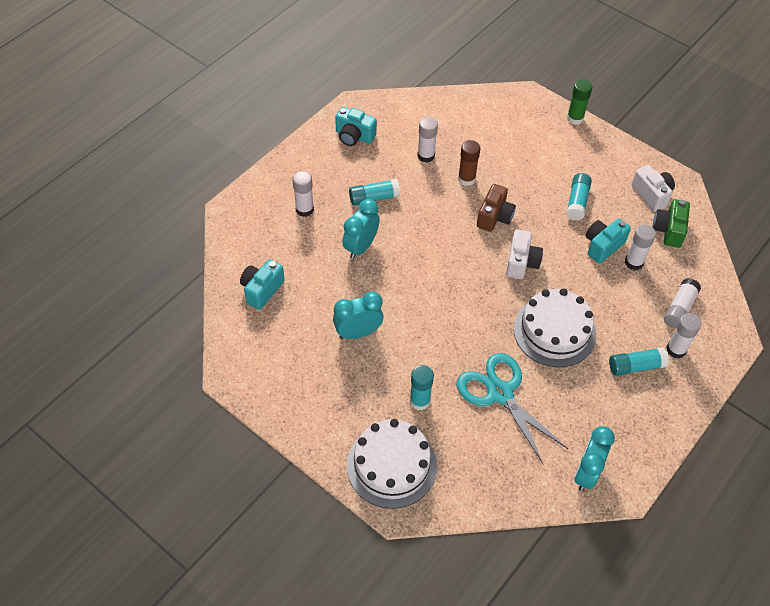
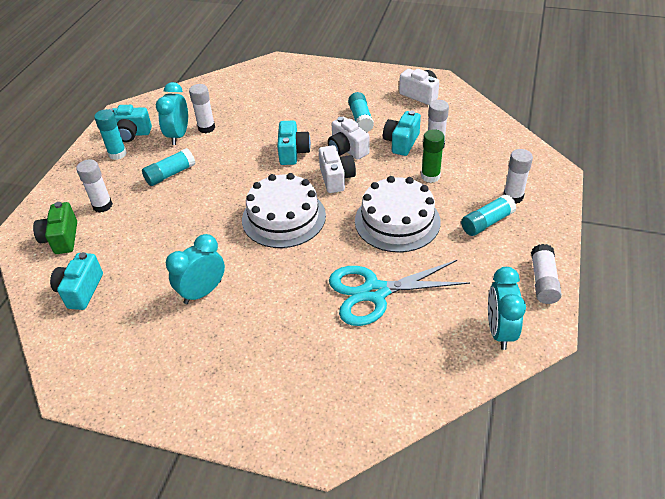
camera: 20 degrees left, 10 degrees down
turquoise clock [343,199,380,259] -> turquoise clock moved to [156,82,188,145]
white cake [347,419,437,509] -> white cake moved to [242,173,326,248]
turquoise glue stick [410,365,434,410] -> turquoise glue stick moved to [94,109,127,160]
turquoise scissors [457,353,568,465] -> turquoise scissors turned 45 degrees counterclockwise [329,260,470,326]
brown glue stick [458,140,481,186] -> none
brown camera [477,184,516,232] -> turquoise camera [277,121,311,165]
green glue stick [567,79,592,125] -> green glue stick moved to [421,129,445,183]
green camera [653,199,690,248] -> green camera moved to [33,202,77,254]
white glue stick [664,278,701,329] -> white glue stick moved to [531,244,562,304]
none -> white camera [328,117,370,160]

